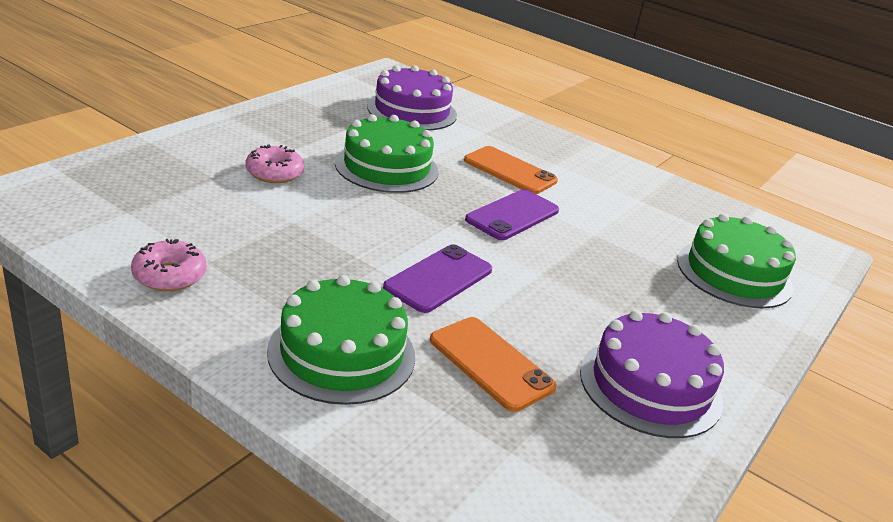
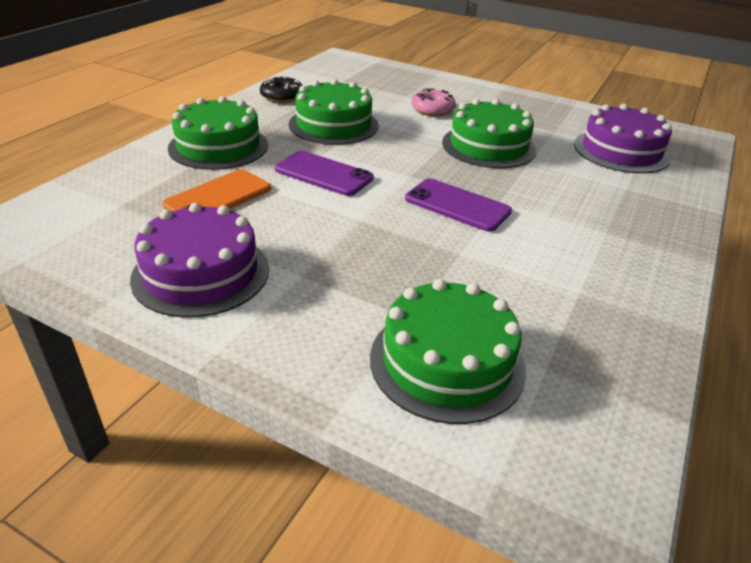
camera: 85 degrees right, 5 degrees up
pink donut [131,239,207,291] -> black donut [260,76,303,103]
orange phone [464,146,558,194] -> none
none -> green cake [289,79,379,145]

